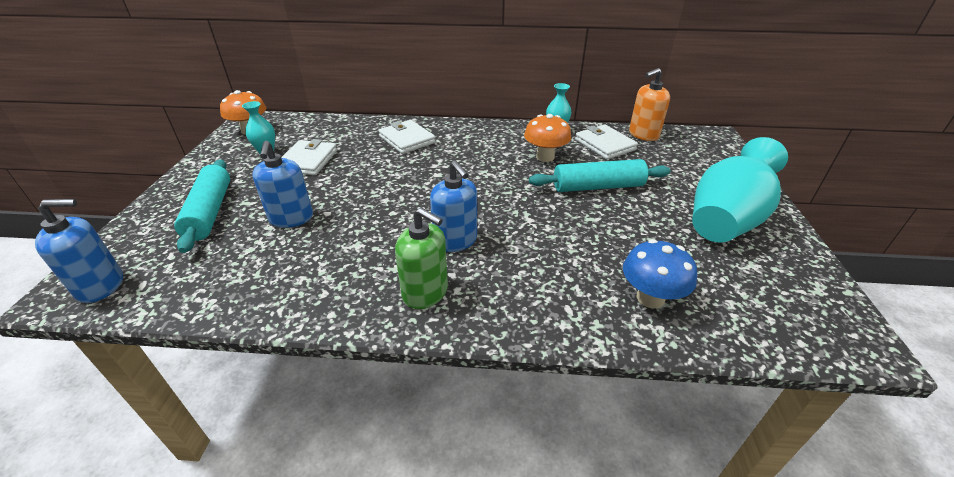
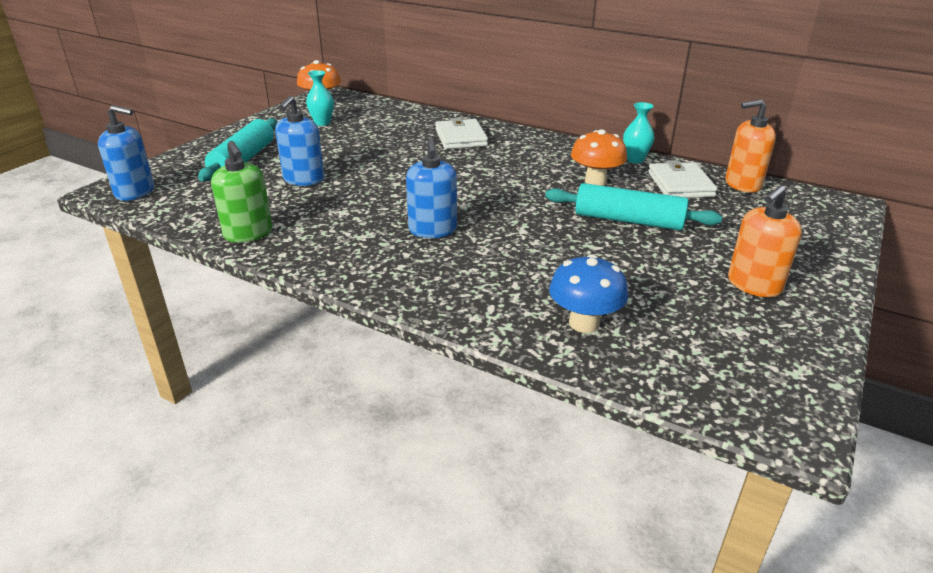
camera: 25 degrees right, 5 degrees down
white wallet [281,139,337,175] -> none
green soap dispenser [395,207,448,309] -> green soap dispenser moved to [211,141,273,243]
turquoise vase [692,137,788,243] -> orange soap dispenser [728,185,802,297]

